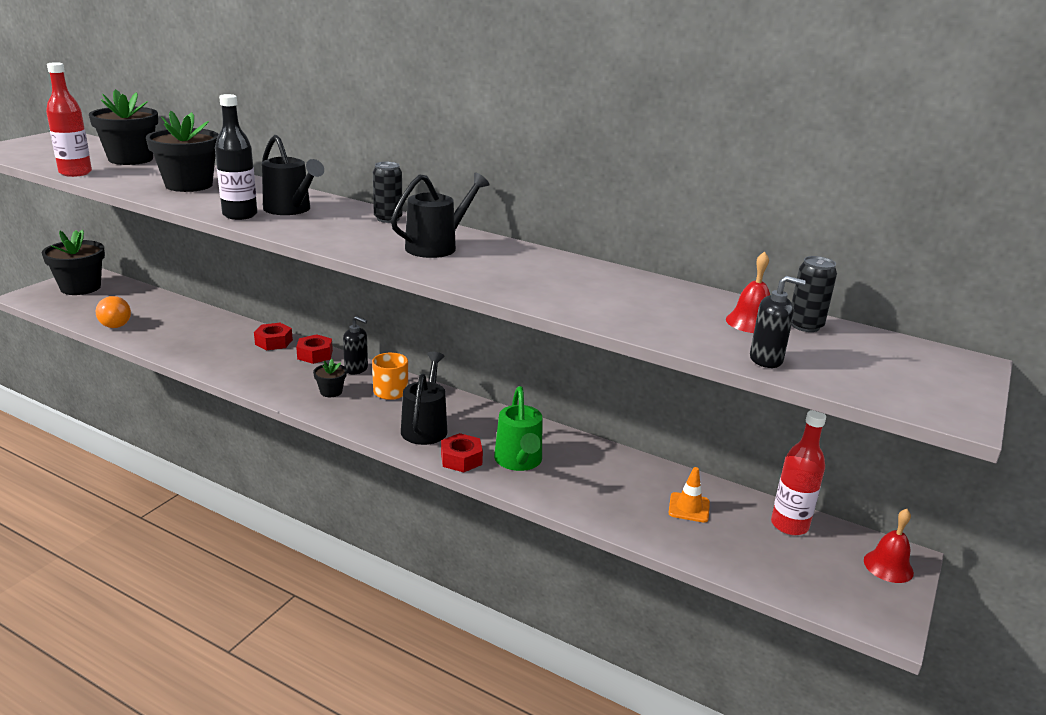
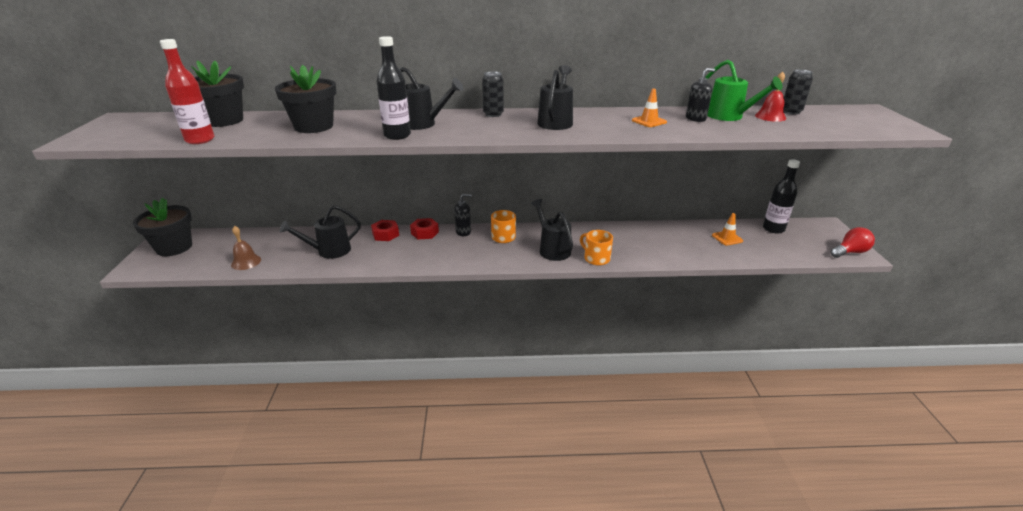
camera: 30 degrees left, 5 degrees up
orange light bulb [96,296,131,328] -> brown bell [231,226,261,270]
black flower pot [313,359,347,397] -> none
red nut [441,433,483,472] -> orange mug [580,230,613,266]
green watering can [494,386,542,471] -> green watering can moved to [705,60,783,121]
black soap dispenser [750,276,806,368] -> black soap dispenser moved to [686,68,715,122]
red bottle [771,410,826,536] -> black bottle [763,159,800,233]
red bell [864,509,914,583] -> none
none -> black watering can [280,205,361,259]
none -> orange traffic cone [632,89,667,127]
none -> red light bulb [831,227,875,258]

